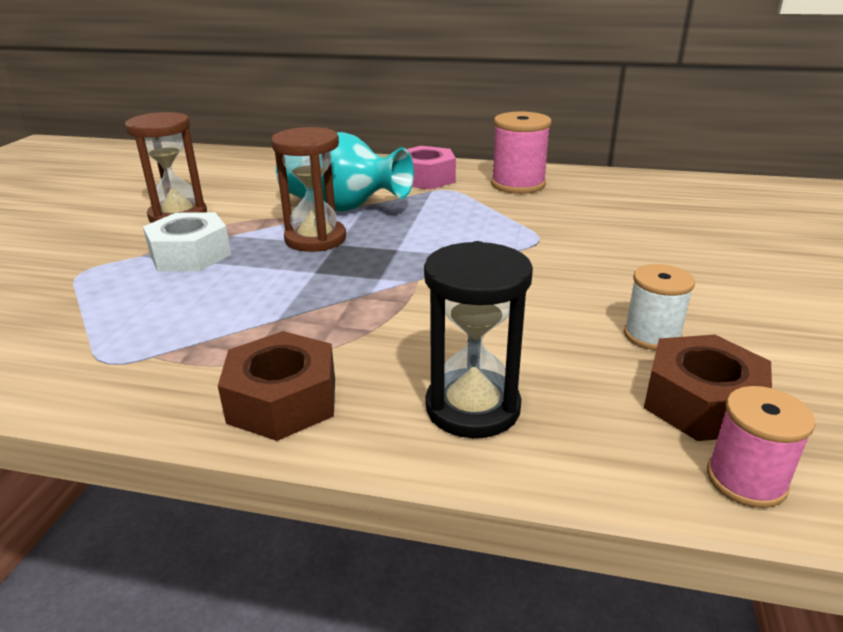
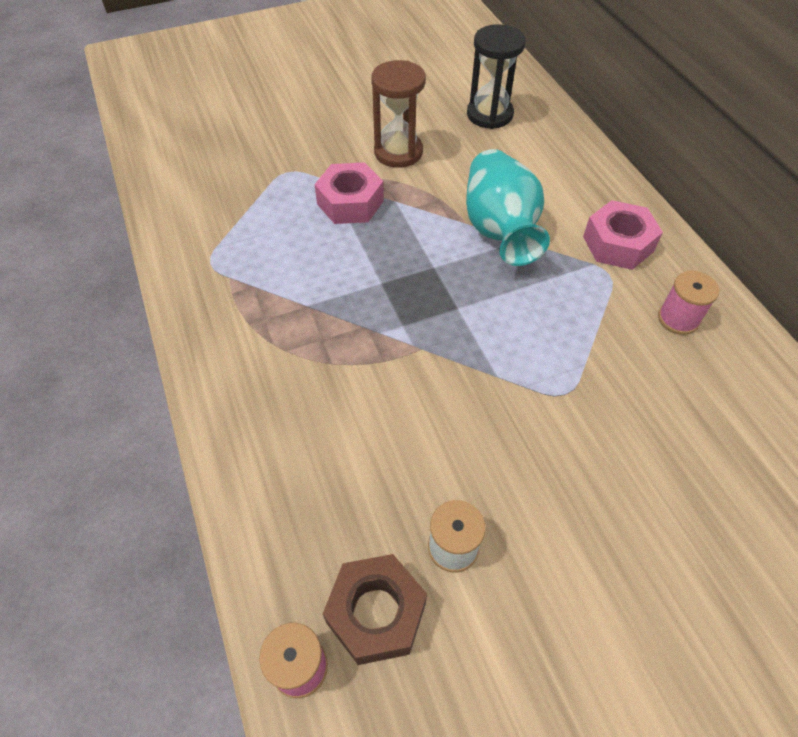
camera: 55 degrees right, 25 degrees up
white nut [143,212,231,272] -> pink nut [314,162,384,224]
brown nut [218,331,335,441] -> none
brown hourglass [271,127,346,252] -> none
black hourglass [424,241,533,438] -> black hourglass moved to [467,24,526,129]
pink spool [491,112,551,194] -> pink spool [658,271,719,335], size x0.64

